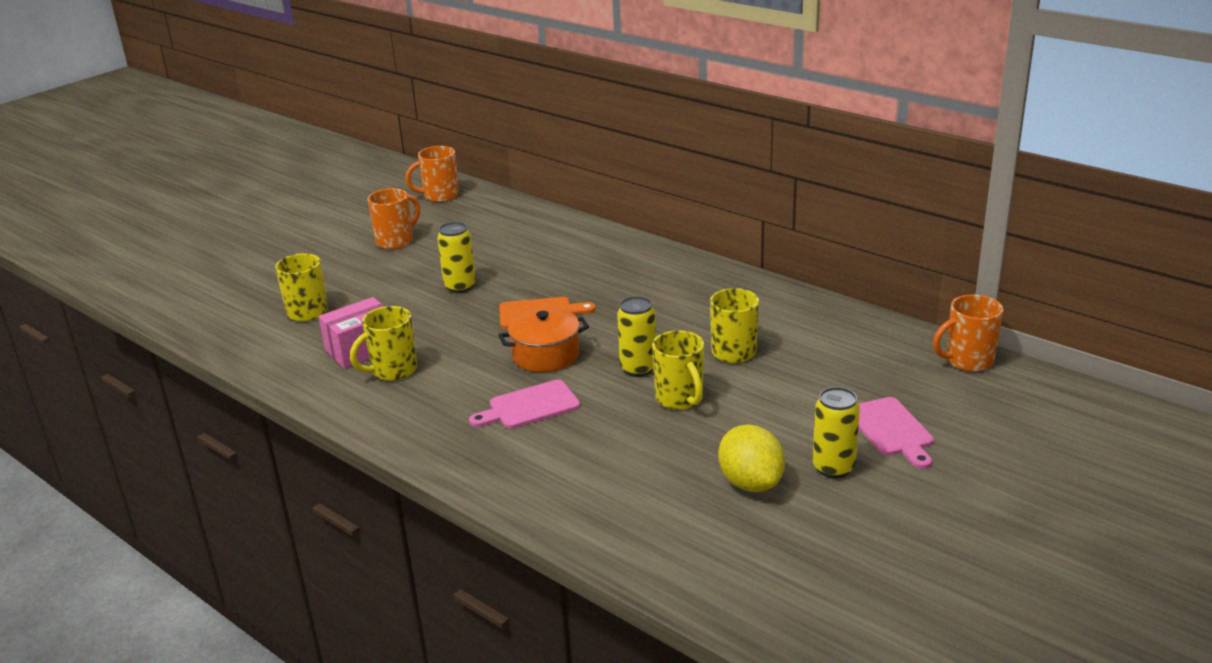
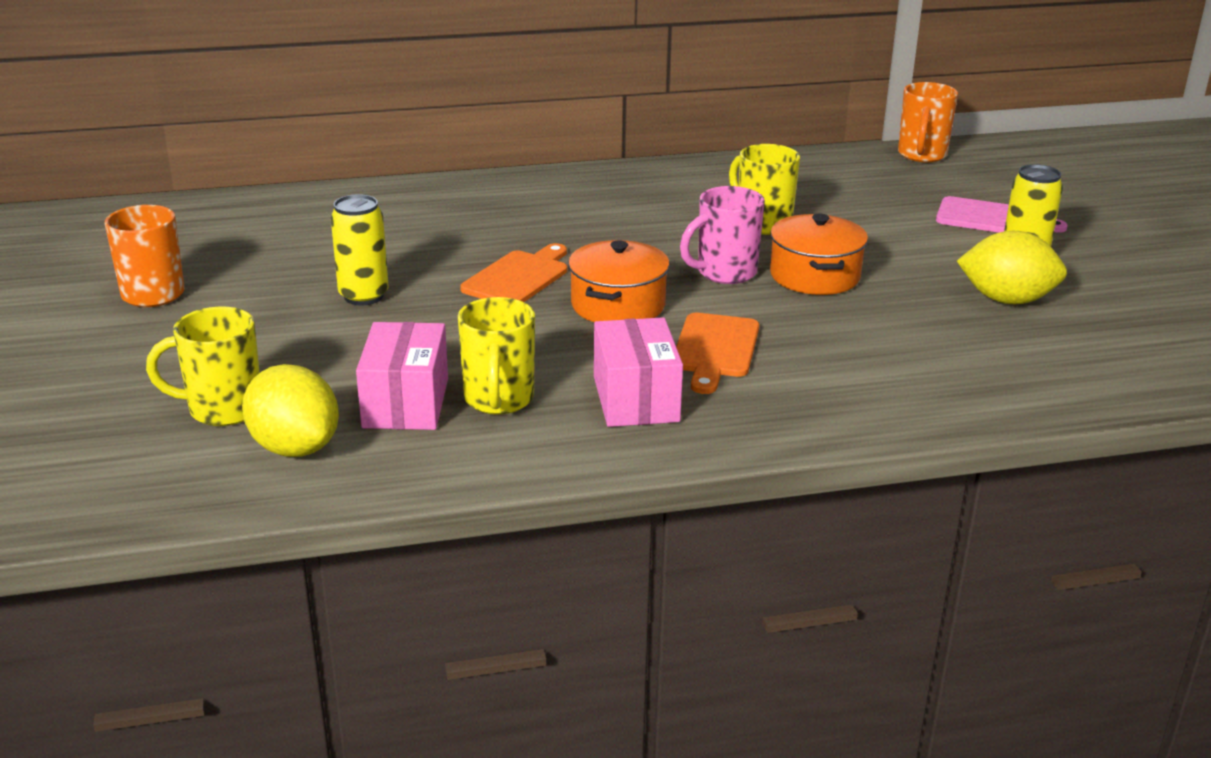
camera: 55 degrees left, 0 degrees up
orange mug [405,146,459,202] -> none
pink cutting board [469,380,580,429] -> orange cutting board [676,313,759,394]
yellow can [617,296,656,377] -> pink mug [680,186,765,284]
yellow mug [652,330,704,410] -> orange pot [770,214,868,295]
none -> yellow lemon [242,364,339,457]
none -> pink box [594,317,683,427]

